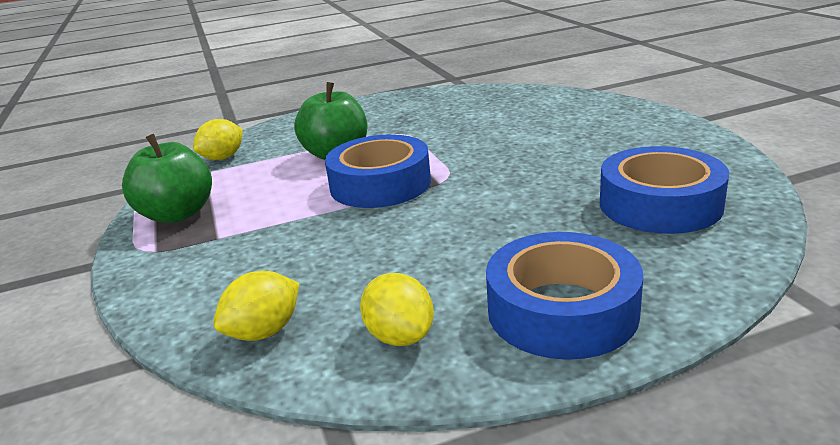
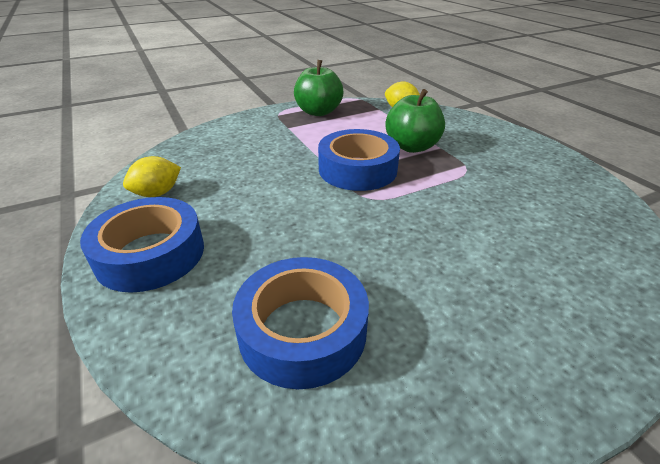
camera: 80 degrees right, 10 degrees up
yellow lemon [213,271,299,341] -> none

